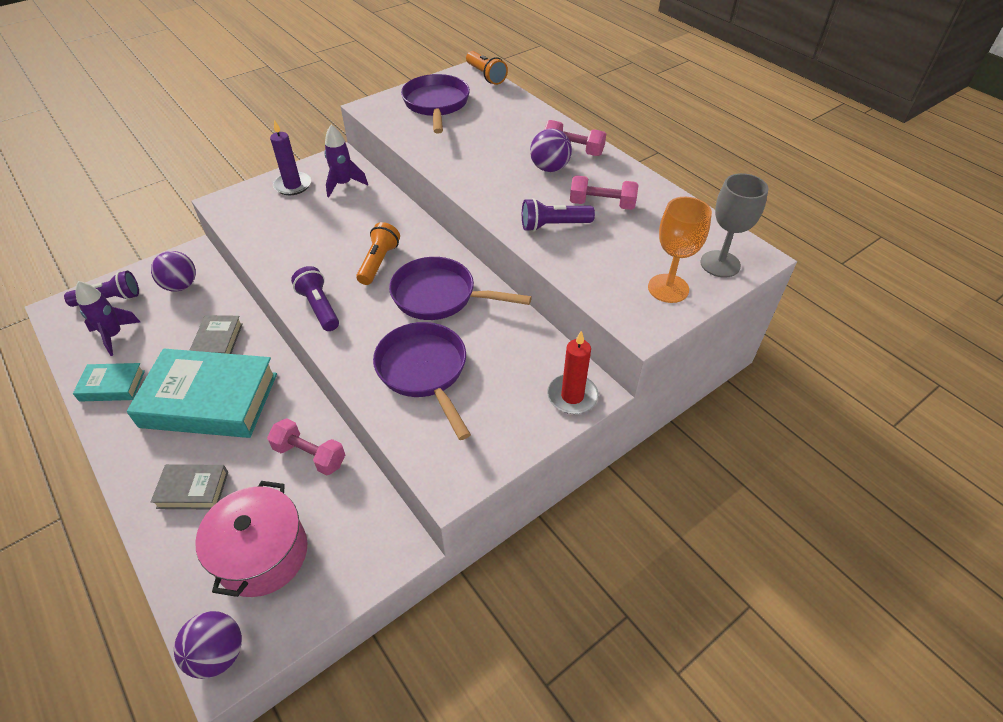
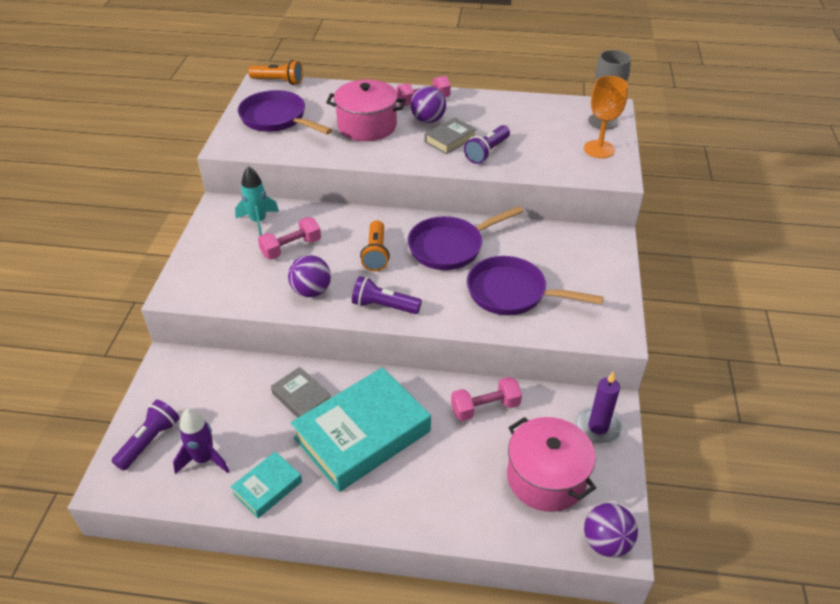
camera: 45 degrees left, 5 degrees down
purple ball [151,251,196,292] -> purple ball moved to [288,255,331,297]
grey book [151,464,228,509] -> grey book moved to [425,117,477,154]
purple candle [270,120,311,195] -> purple candle moved to [576,372,622,444]
purple rocket [324,125,368,197] -> turquoise rocket [235,166,279,236]
orange flashlight [356,222,400,285] -> orange flashlight turned 150 degrees counterclockwise [360,220,390,271]
red candle [547,331,598,414] -> none
pink dumbbell [570,175,639,210] -> pink dumbbell moved to [258,217,321,259]
none -> pink pot [326,80,405,141]

